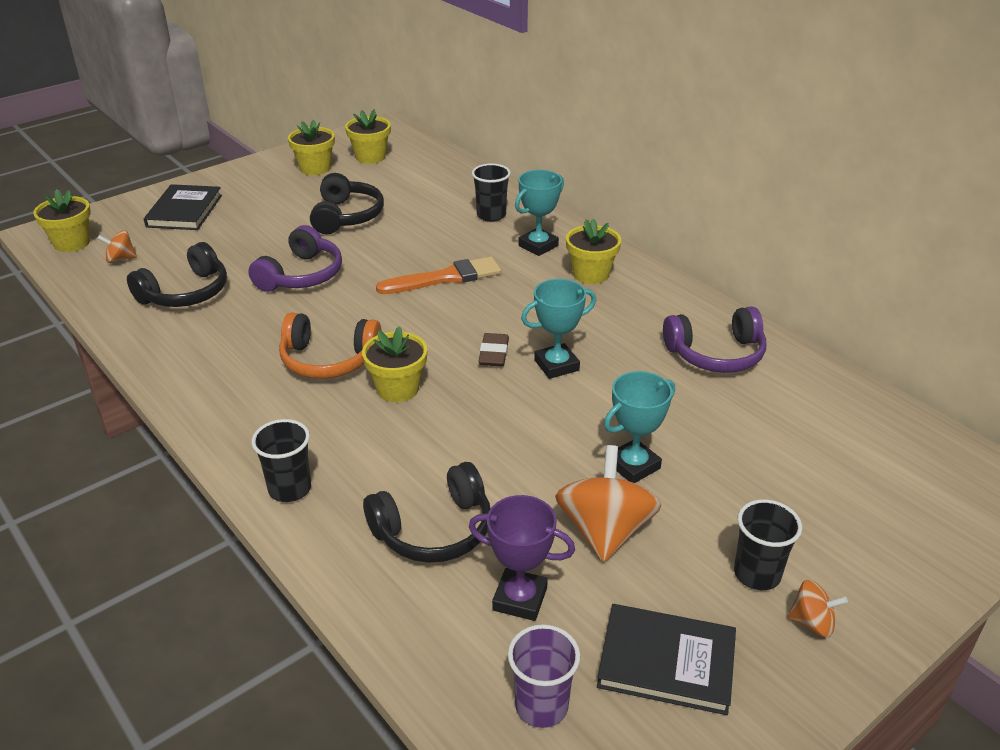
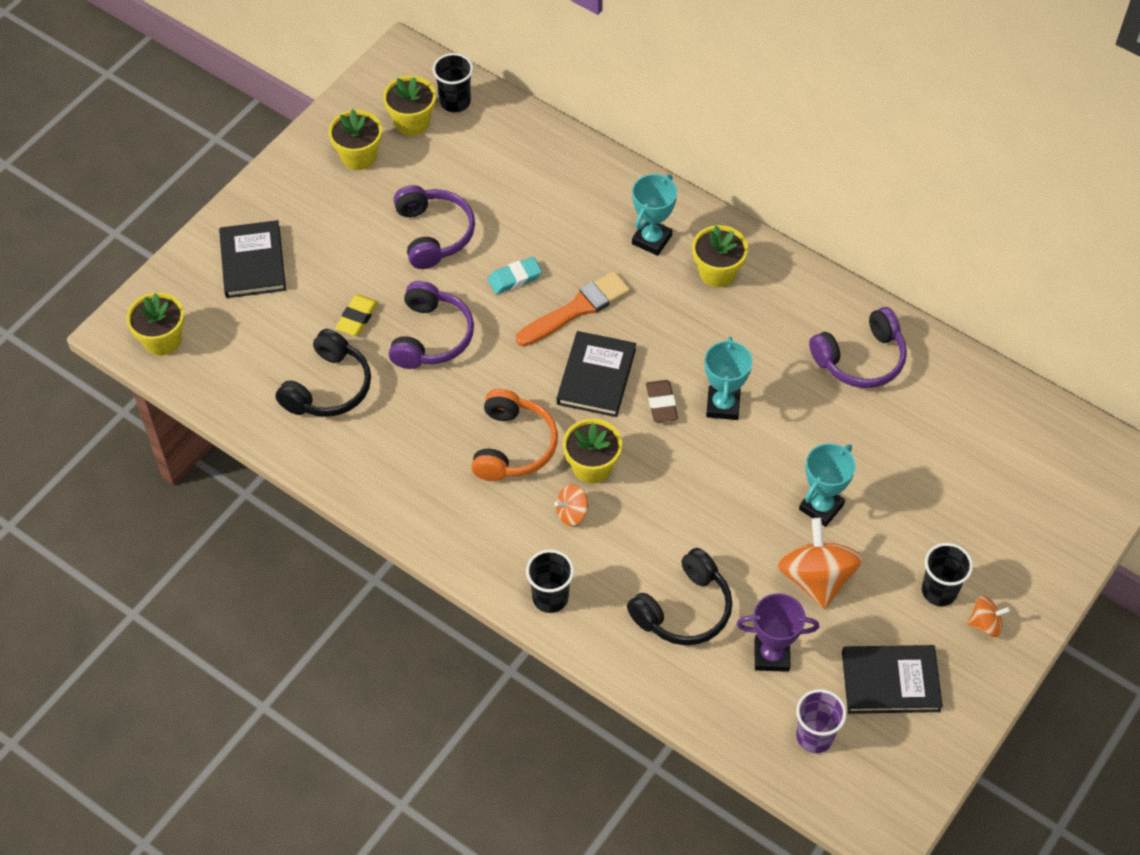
camera: 15 degrees left, 20 degrees up
orange spinning top [97,230,137,263] -> orange spinning top moved to [555,484,589,526]
orange headphones [279,312,382,379] -> orange headphones turned 75 degrees counterclockwise [471,389,558,481]
black headphones [310,173,384,234] -> purple headphones [394,185,475,269]
black cup [472,163,511,222] -> black cup moved to [432,53,473,112]
turquoise trophy [521,279,596,379] -> turquoise trophy turned 45 degrees counterclockwise [705,336,753,420]
none -> yellow eraser [335,295,378,336]
none -> turquoise eraser [488,257,542,294]
none -> black book [557,331,636,417]

